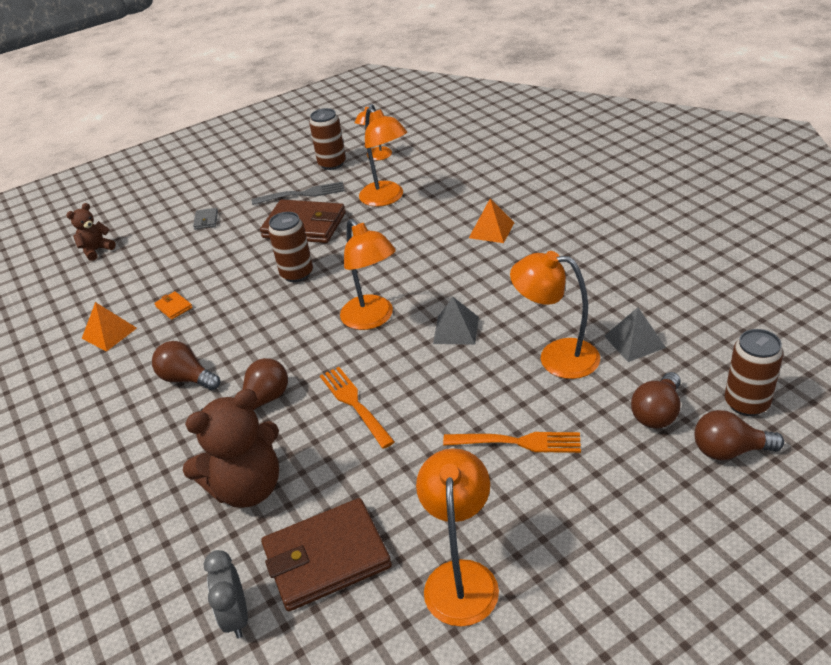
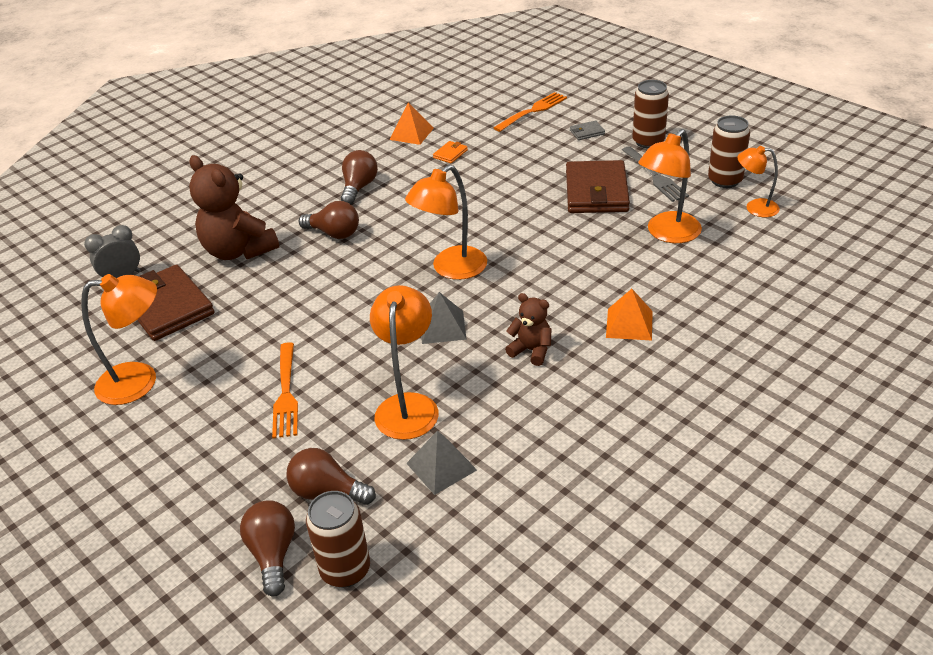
camera: 75 degrees right, 0 degrees up
brown teddy bear [66,203,116,261] -> brown teddy bear moved to [505,293,551,366]
brown can [268,212,313,282] -> brown can moved to [632,80,669,149]
orange fork [320,367,395,449] -> orange fork moved to [493,92,567,132]

